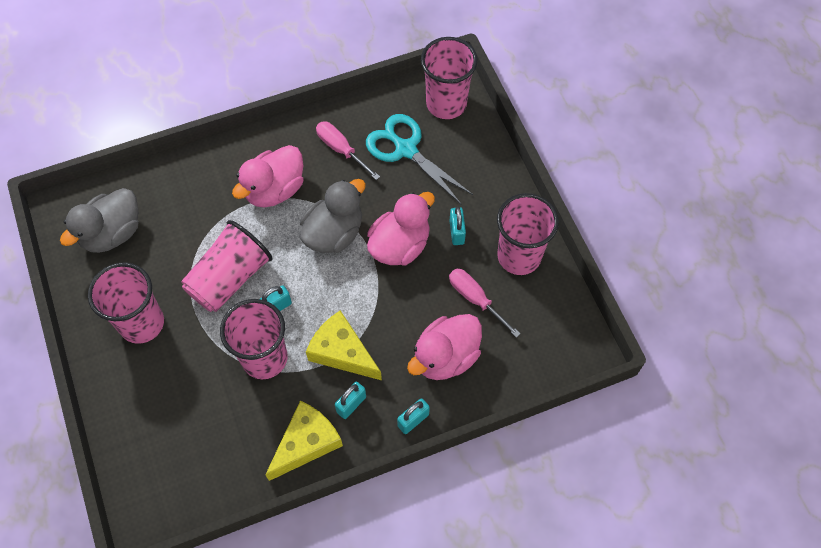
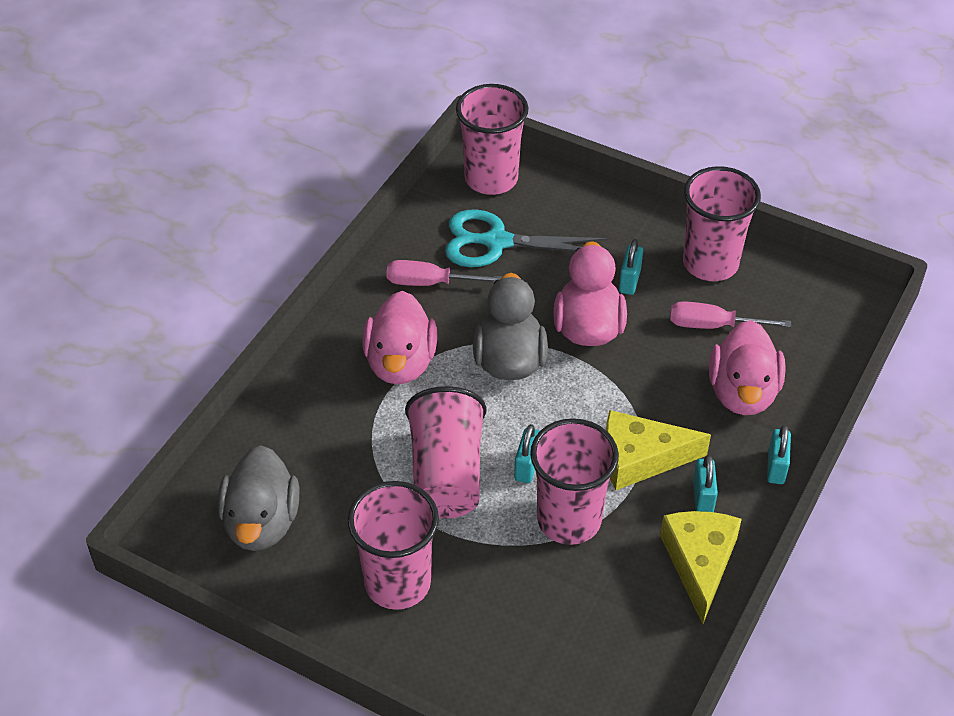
camera: 40 degrees left, 15 degrees down
turquoise padlock [450,207,466,245] -> turquoise padlock turned 60 degrees clockwise [619,239,643,295]

